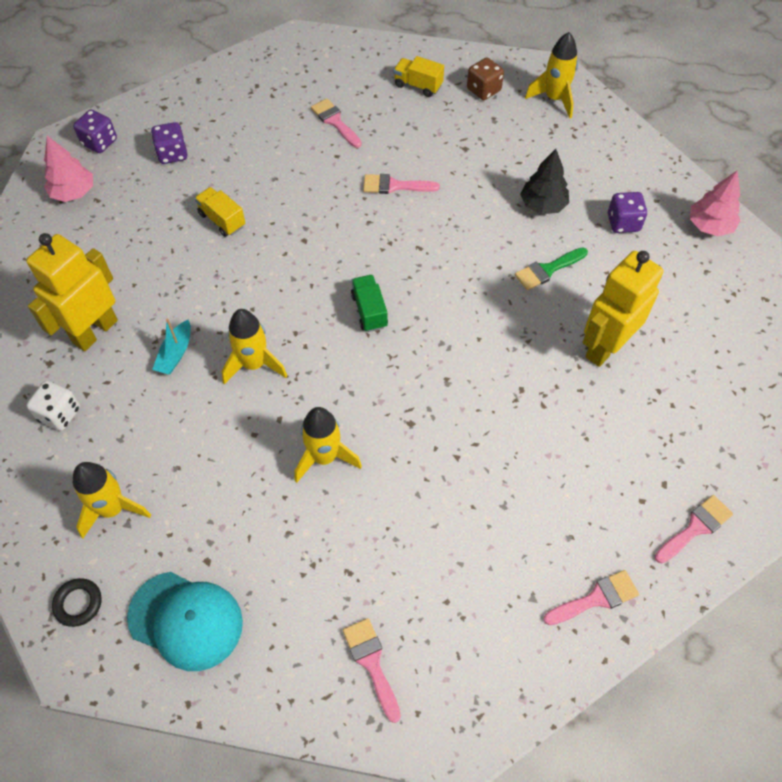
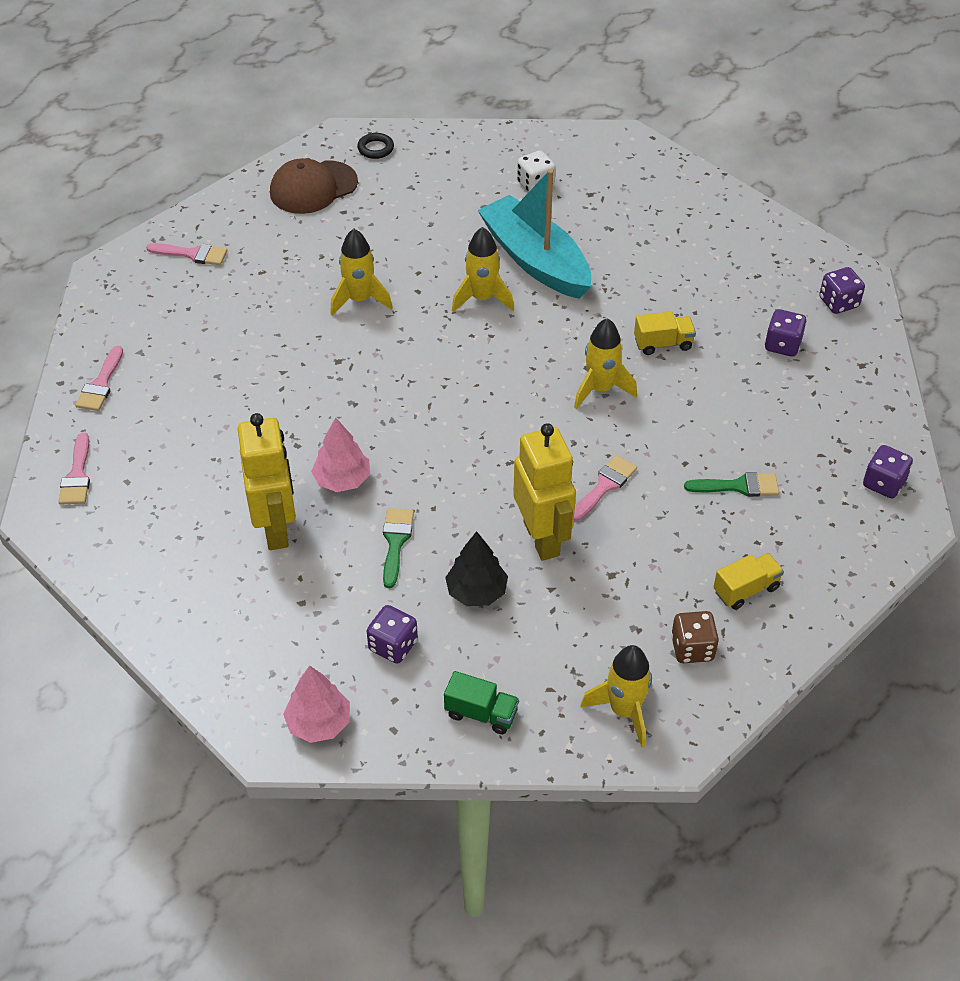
camera: 125 degrees right, 10 degrees down
yellow robot [26,233,118,351] -> yellow robot moved to [513,423,576,561]
pink tree [44,136,93,202] -> pink tree moved to [311,417,370,492]
yellow rocket [73,462,151,539] -> yellow rocket moved to [574,318,637,409]
turquoise cap [127,572,243,671] -> brown cap [270,158,358,214]
turquoise boat [152,319,191,374] -> turquoise boat [478,169,592,299], size x2.50
pink brush [311,99,362,148] -> green brush [684,472,779,497]
green truck [351,275,388,332] -> green truck moved to [444,671,519,734]
none -> purple dice [863,445,913,498]

